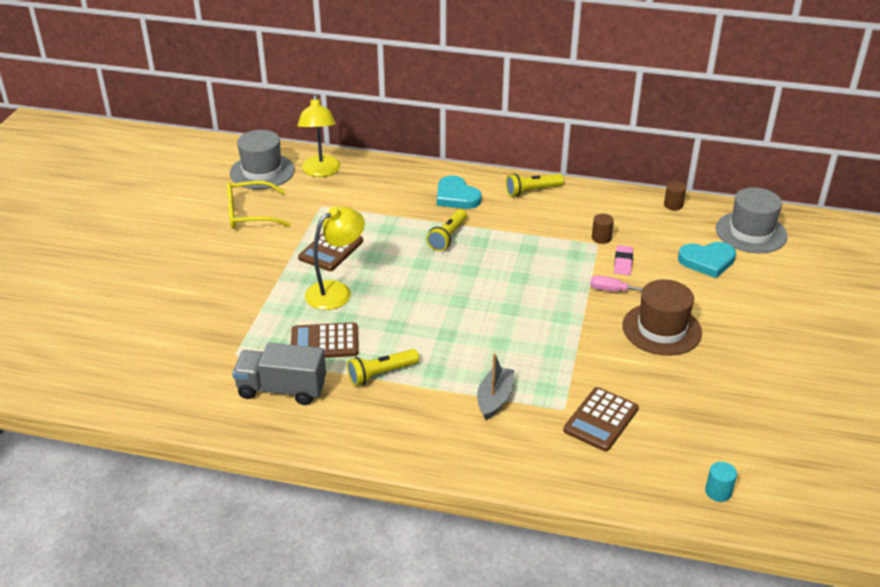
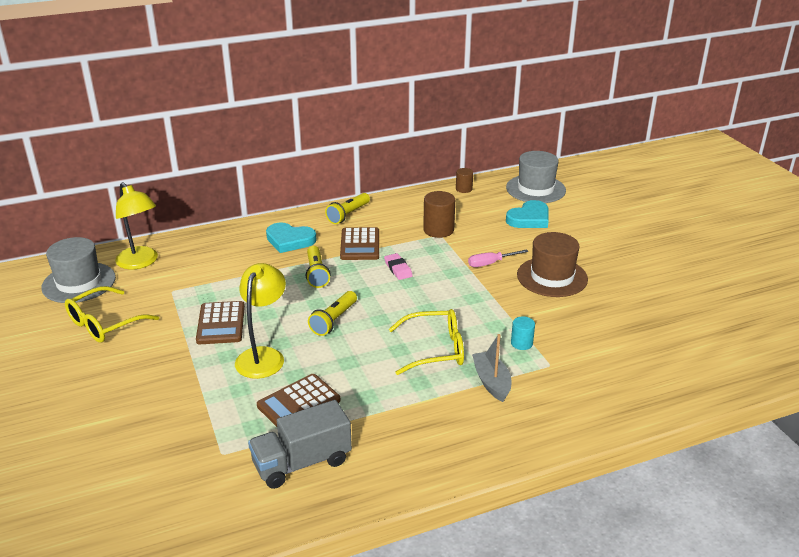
camera: 35 degrees left, 5 degrees down
yellow flashlight [347,349,419,386] -> yellow flashlight moved to [308,291,357,336]
brown calculator [563,387,639,451] -> brown calculator moved to [340,227,379,260]
brown cylinder [592,214,614,244] -> brown cylinder [423,191,455,238], size x1.70
pink eraser [614,245,633,275] -> pink eraser moved to [384,253,413,280]
turquoise cylinder [705,462,737,502] -> turquoise cylinder moved to [511,316,535,350]
none -> yellow glasses [389,309,464,375]

